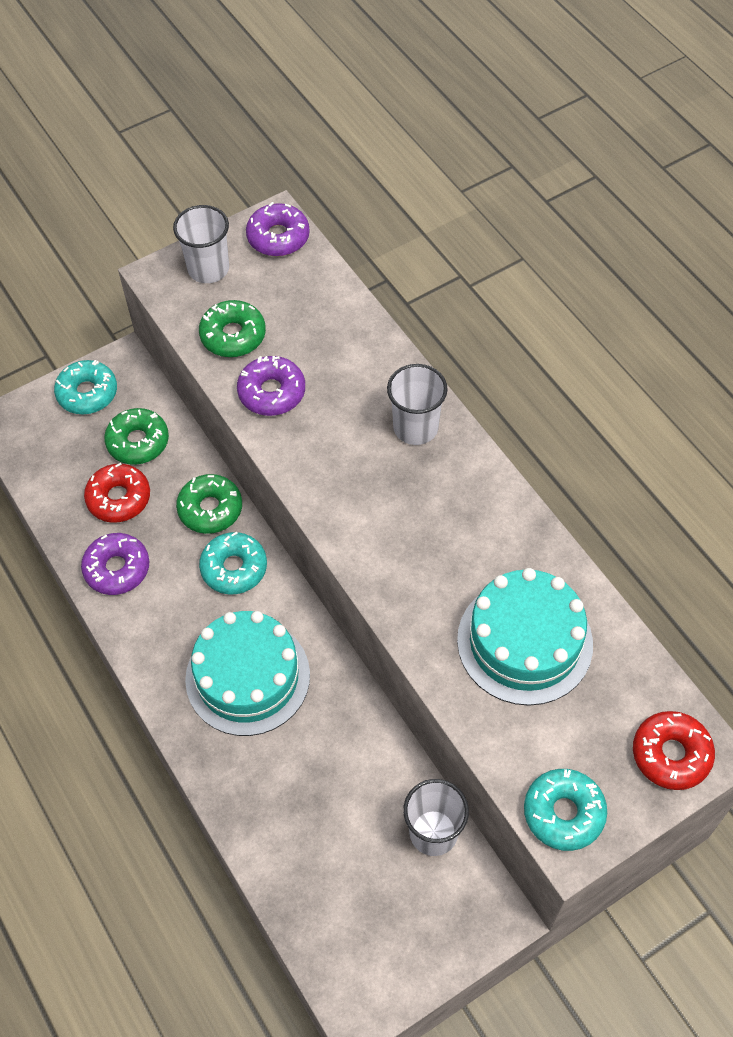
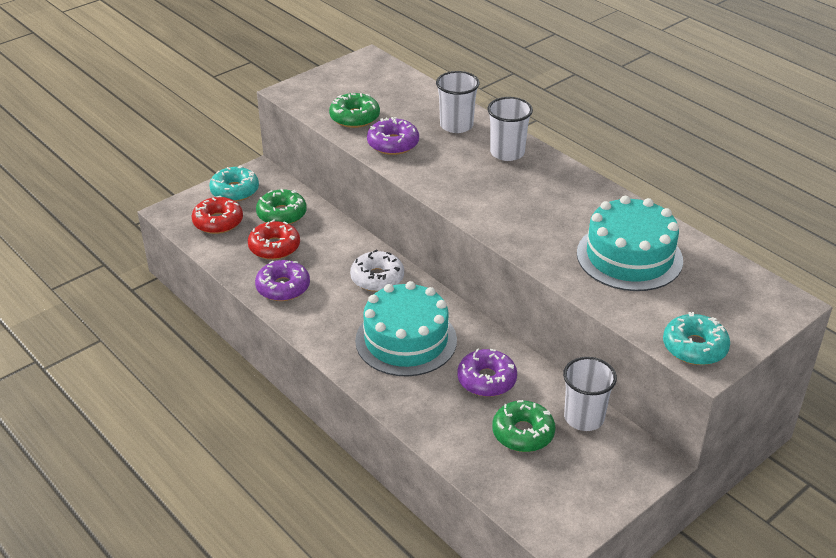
camera: 10 degrees left, 20 degrees down
white cup [173,205,229,283] -> white cup moved to [436,71,480,133]
green donut [176,474,242,534] -> green donut moved to [492,400,555,452]
turquoise donut [199,531,267,594] -> white donut [350,249,404,292]
purple donut [246,202,310,256] -> purple donut moved to [457,348,517,397]
red donut [633,711,715,790] -> red donut moved to [192,196,243,234]

